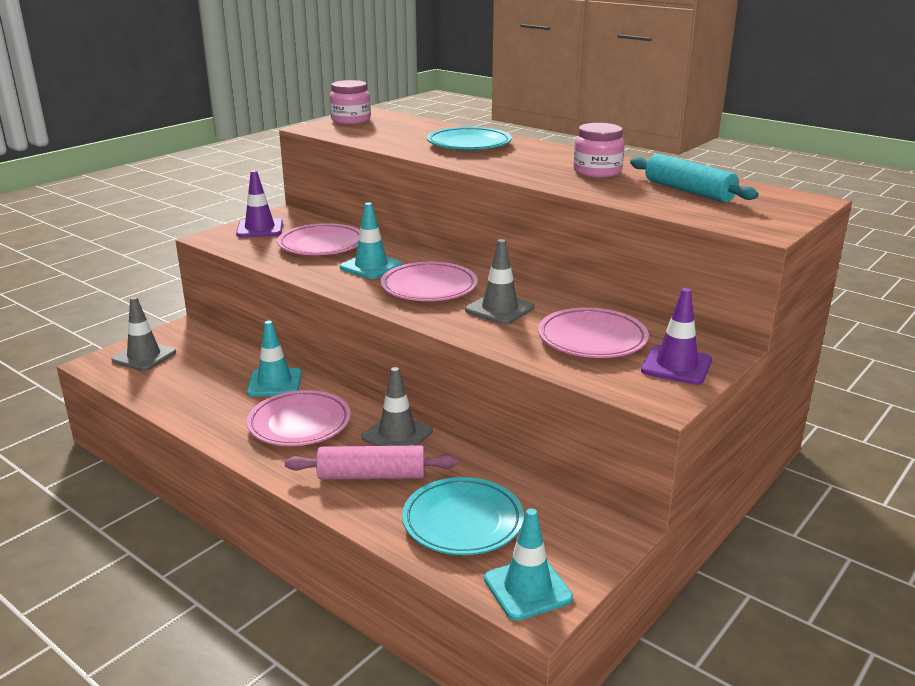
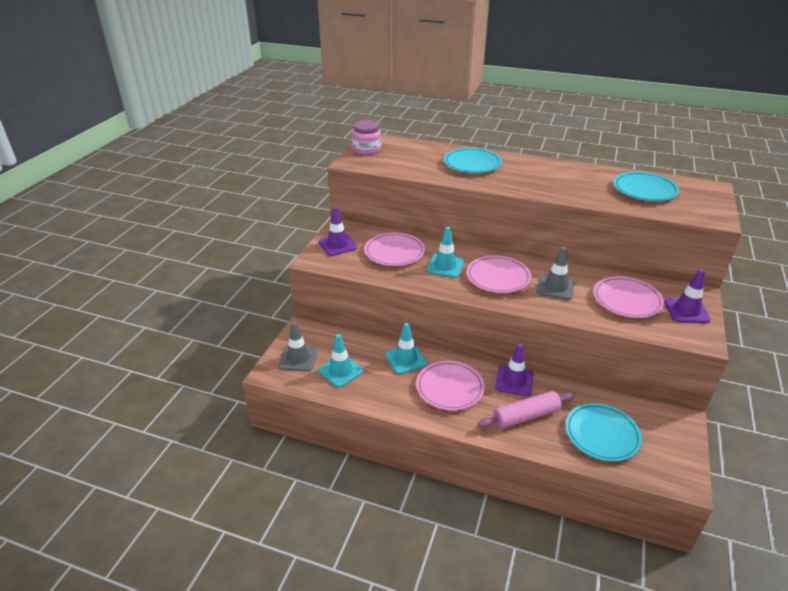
camera: 20 degrees left, 10 degrees up
grey traffic cone [361,367,433,446] -> purple traffic cone [495,344,533,396]
turquoise traffic cone [484,508,573,621] -> turquoise traffic cone moved to [318,334,363,388]
pink jar [573,123,625,178] -> none
turquoise rolling pin [630,154,759,202] -> turquoise plate [613,172,680,201]

